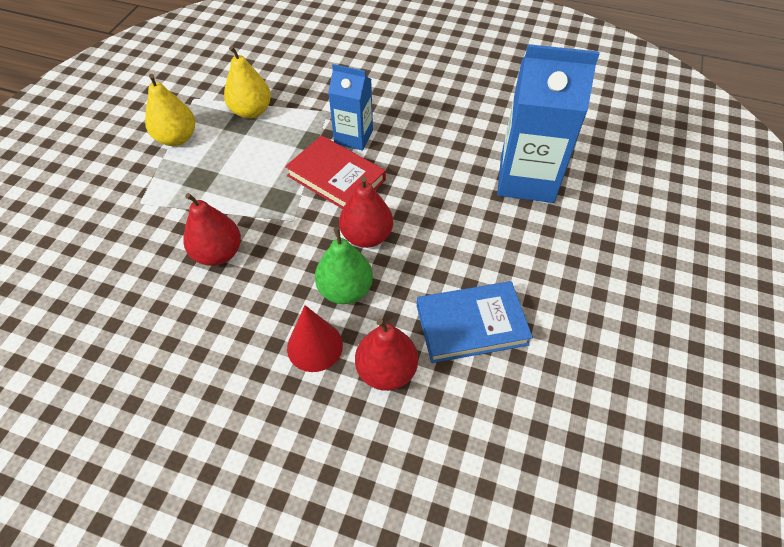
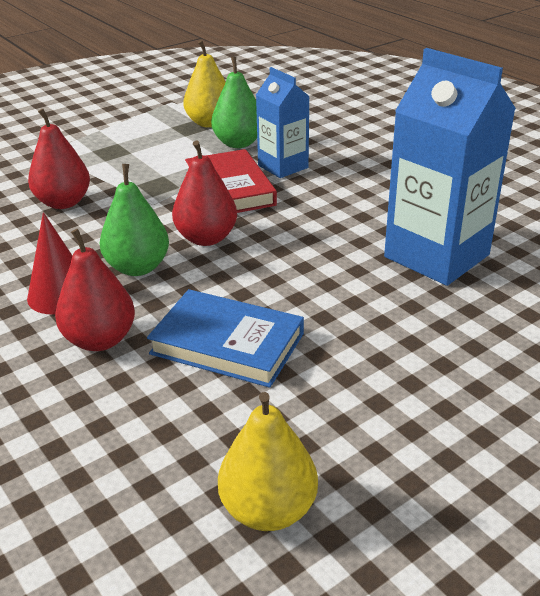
camera: 35 degrees right, 20 degrees down
yellow pear [145,74,195,146] -> yellow pear moved to [218,392,318,531]
none -> green pear [211,56,257,148]

